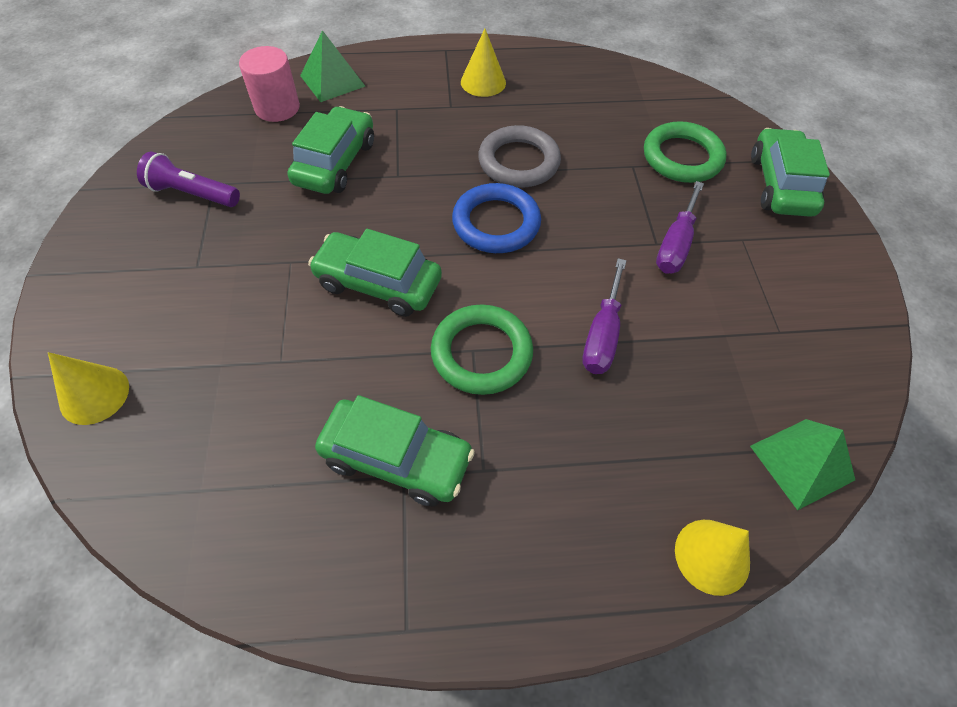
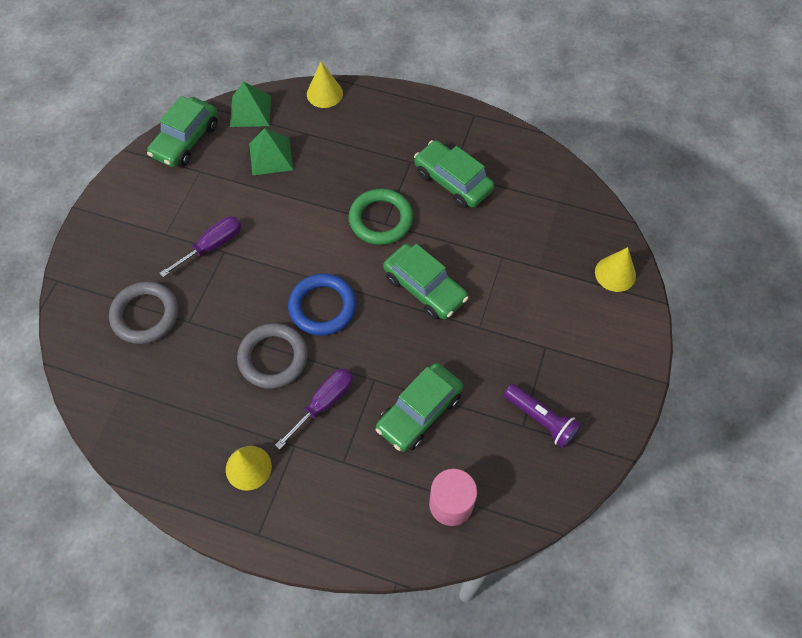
camera: 155 degrees left, 5 degrees up
green pyramid [300,30,365,102] -> green pyramid moved to [249,128,293,176]
purple screwdriver [582,258,627,374] -> purple screwdriver moved to [275,368,353,450]
green ring [644,121,727,183] -> grey ring [109,281,178,344]
green car [751,128,830,217] -> green car moved to [147,96,218,167]

